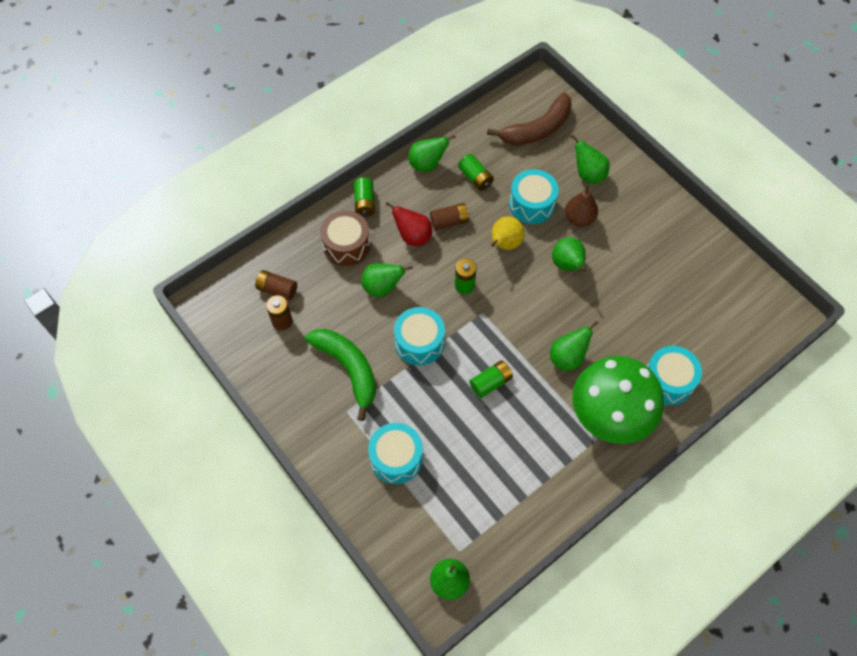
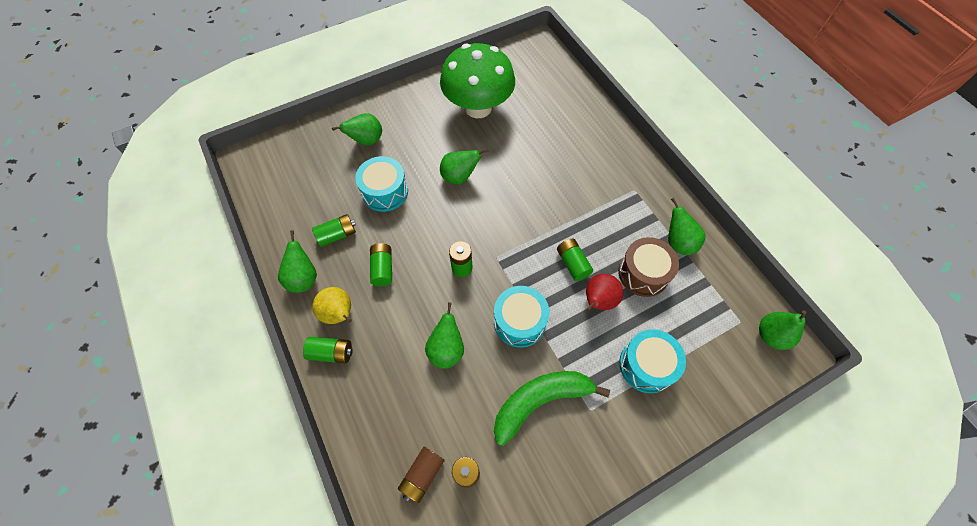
camera: 80 degrees left, 0 degrees up
brown drum [320,210,370,266] -> brown drum moved to [618,237,679,297]
red pear [386,202,432,246] -> red pear moved to [586,274,623,311]
brown battery [430,203,470,230] -> green battery [370,243,392,286]
brown banana [487,92,571,145] -> none
yellow pear [491,216,525,250] -> yellow pear moved to [312,287,352,324]
green pear [550,321,598,371] -> green pear moved to [668,198,706,255]
brown pear [565,184,598,227] -> none
green mushroom [572,356,664,444] -> green mushroom moved to [440,43,515,118]
turquoise drum [647,346,702,405] -> none

